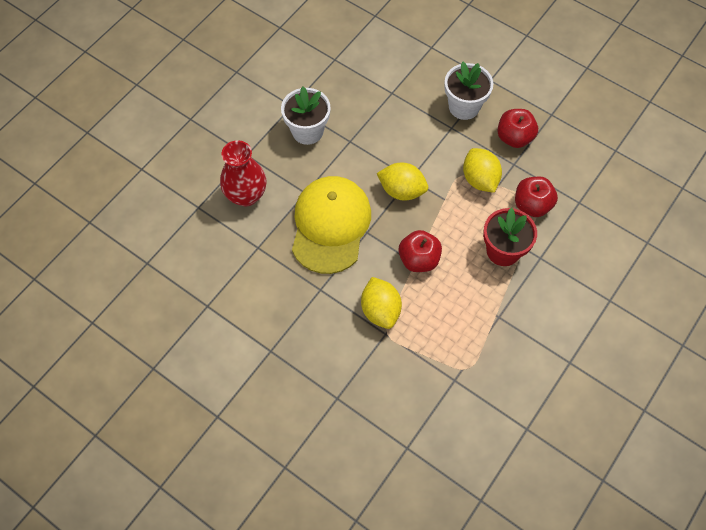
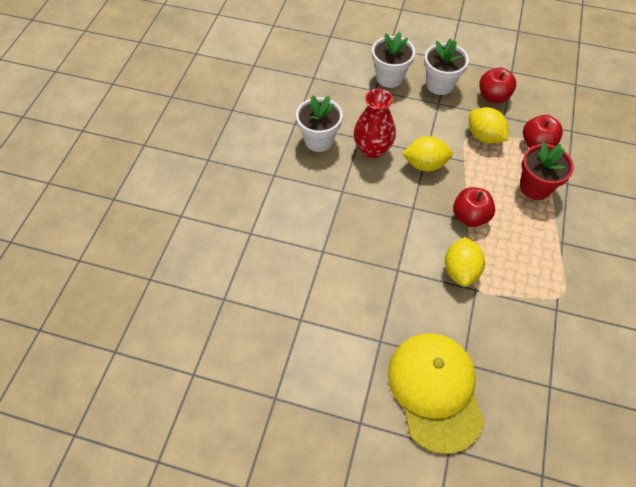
camera: 20 degrees left, 5 degrees down
red vase [220,140,266,206] -> red vase moved to [354,89,396,158]
yellow cap [292,176,371,274] -> yellow cap moved to [388,333,485,454]
yellow lemon [361,277,402,329] -> yellow lemon turned 45 degrees clockwise [445,237,485,287]
none -> white flower pot [372,32,415,88]

